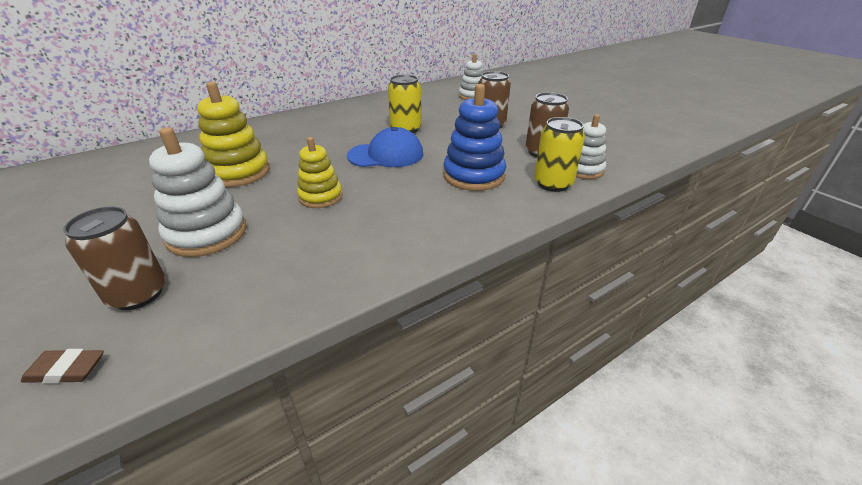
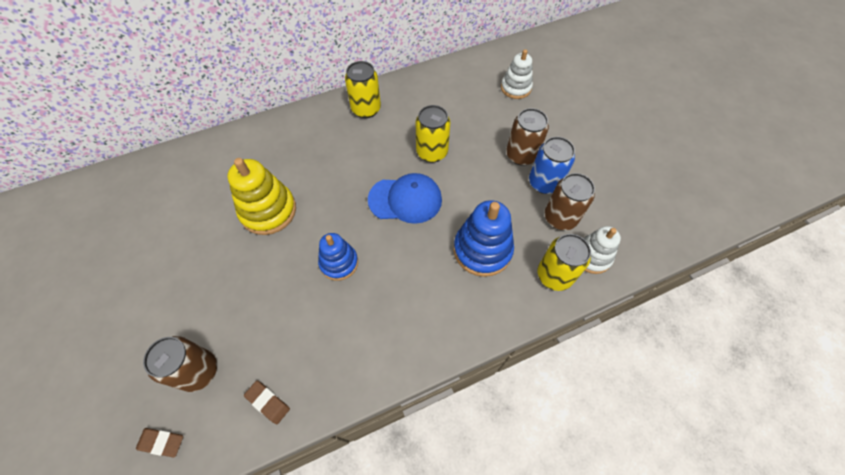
camera: 10 degrees right, 25 degrees up
white stacking toy [149,127,247,257] -> none
yellow stacking toy [297,137,343,208] -> blue stacking toy [318,233,358,281]
none -> brown eraser [244,381,290,424]
none -> yellow can [345,61,381,118]
none -> blue can [529,137,575,194]

